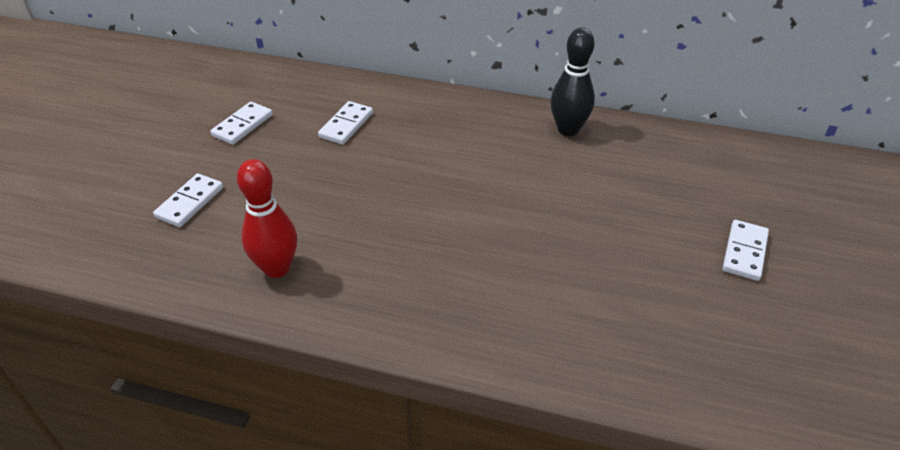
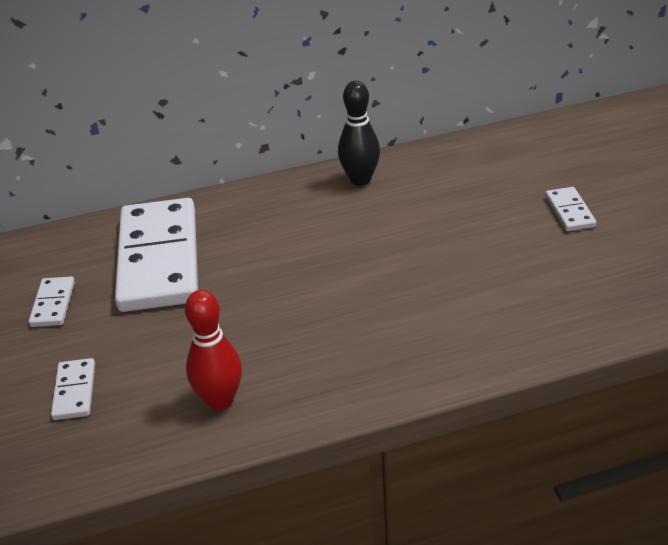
camera: 30 degrees left, 5 degrees down
white domino [318,101,373,145] -> white domino [115,198,198,312], size x2.41

